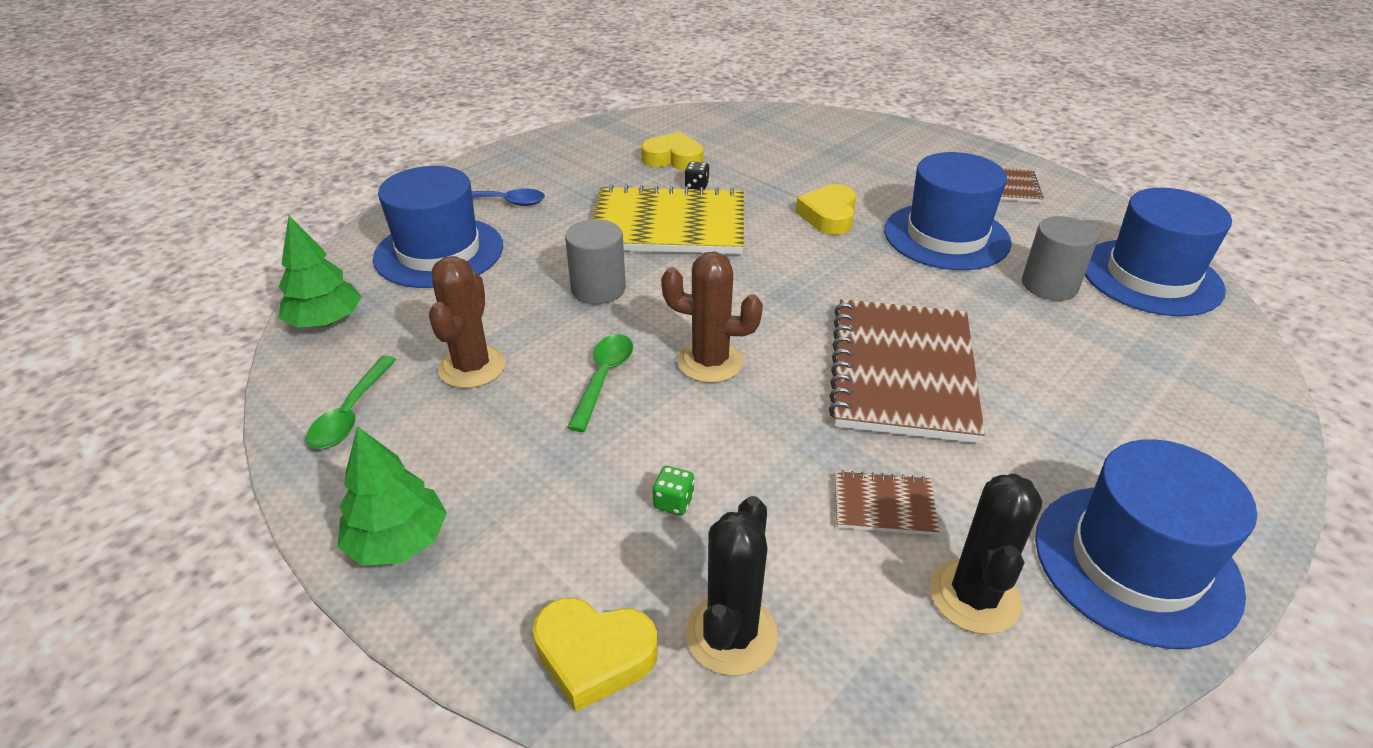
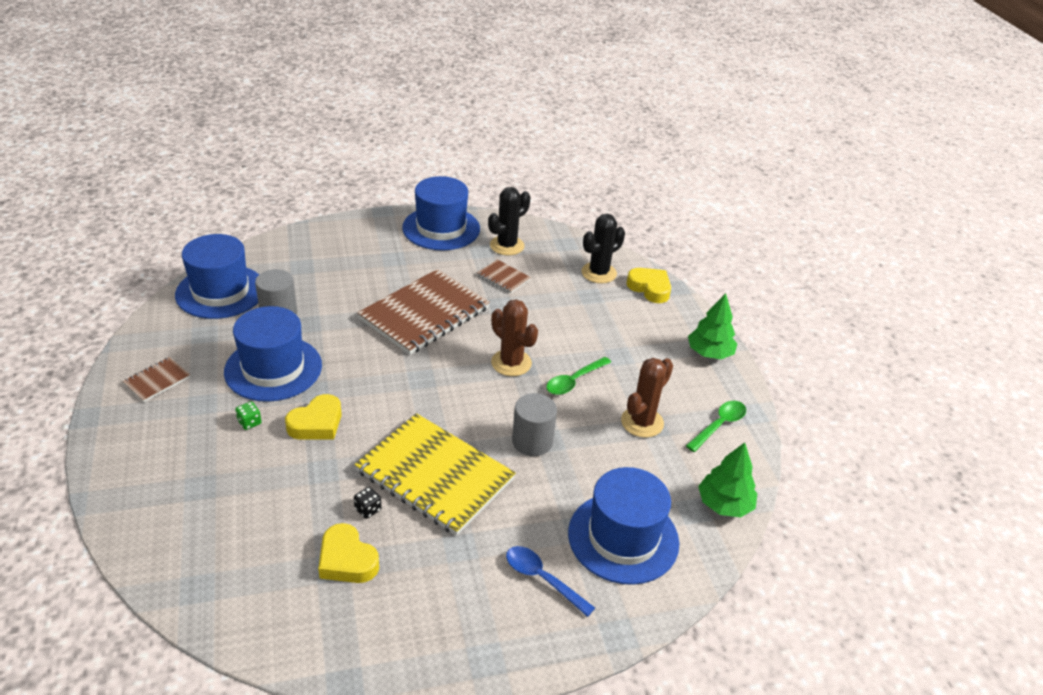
camera: 150 degrees left, 0 degrees up
green dice [653,466,694,515] -> green dice moved to [235,401,262,430]

